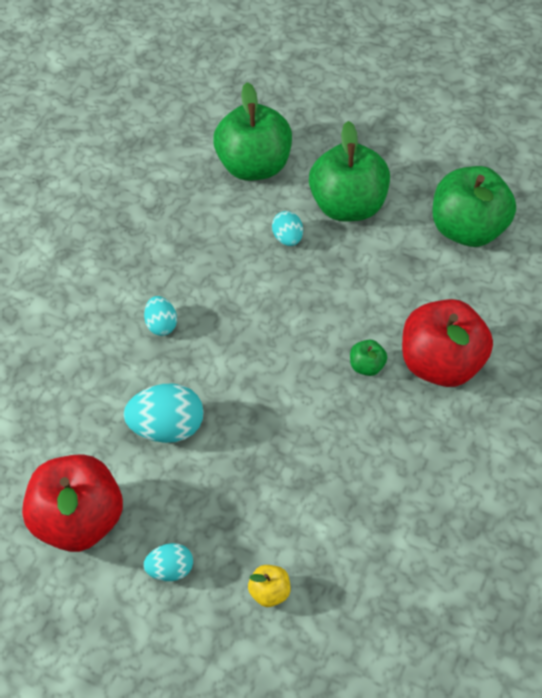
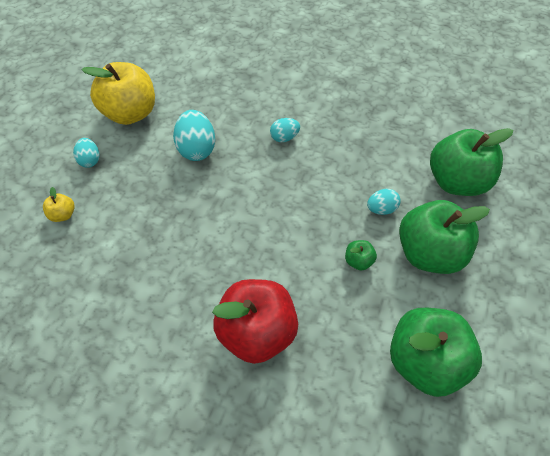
camera: 85 degrees right, 5 degrees up
red apple [22,454,123,552] -> yellow apple [82,62,155,125]
green apple [350,340,387,376] -> green apple moved to [345,240,377,270]

